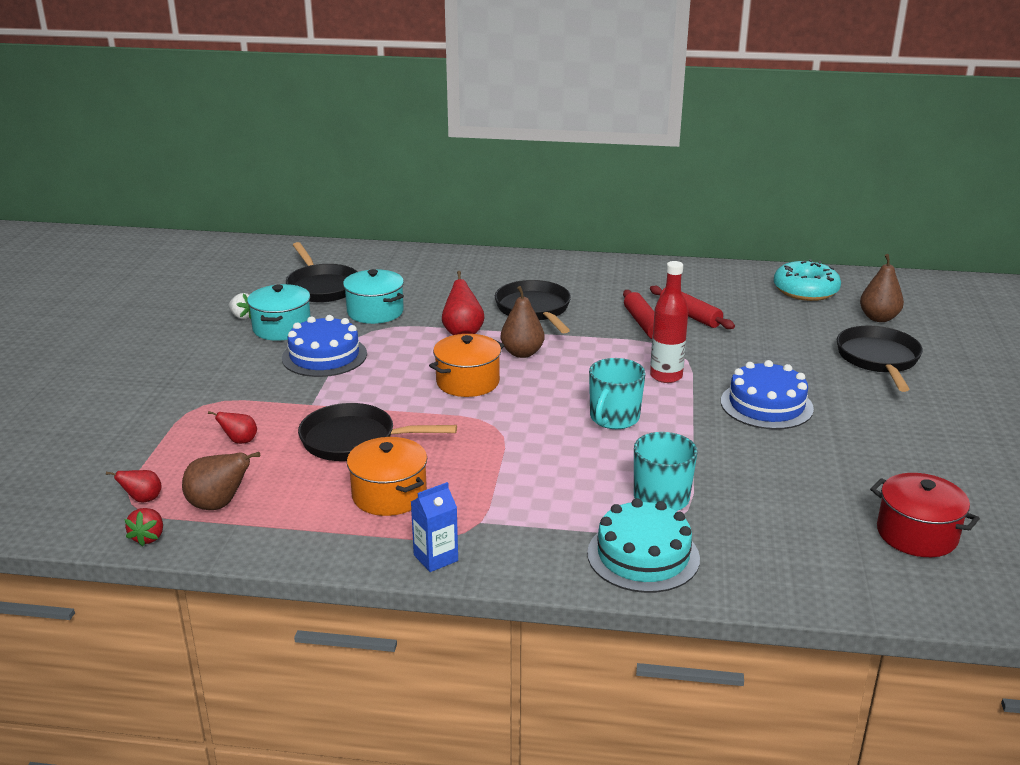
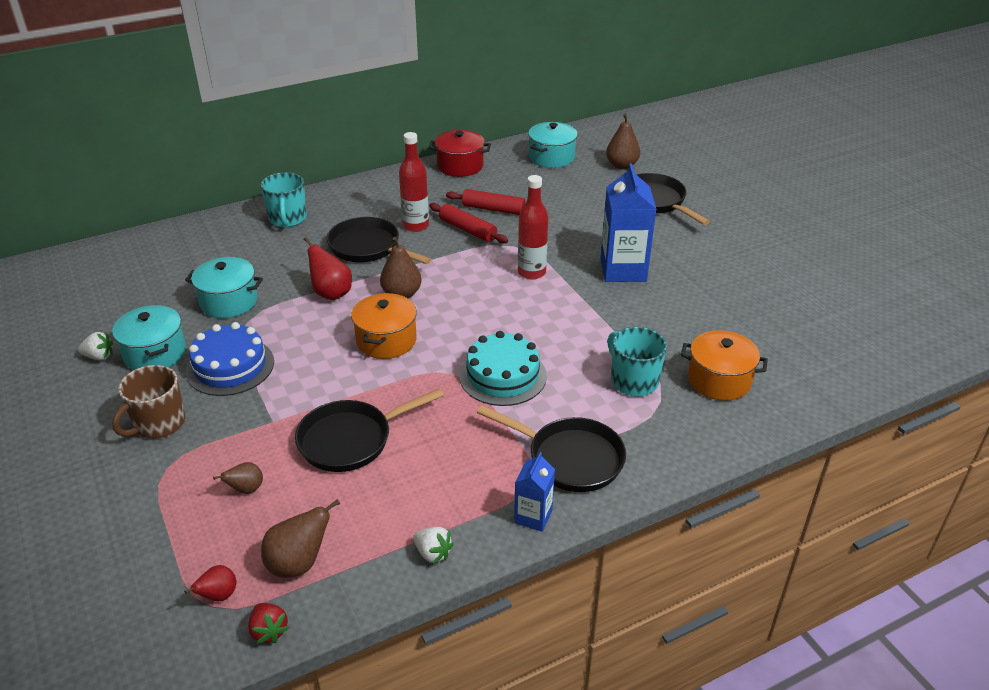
camera: 35 degrees left, 10 degrees up
red pear [208,411,257,444] -> brown pear [213,462,263,494]
black pan [286,242,358,302] -> black pan moved to [477,405,626,492]
orange pot [347,437,427,516] -> orange pot moved to [681,330,768,401]
turquoise cake [587,498,700,593] -> turquoise cake moved to [459,331,547,406]
turquoise mug [589,358,646,429] -> turquoise mug moved to [260,172,307,227]
blue cake [721,360,814,429] -> blue carton [601,163,656,282]
turquoise donut [774,259,841,301] -> turquoise pot [528,122,578,168]
red pot [870,473,980,557] -> red pot moved to [428,130,491,177]
none -> brown mug [112,365,185,438]
none -> red bottle [399,132,429,232]
none -> white strawberry [413,527,454,564]

